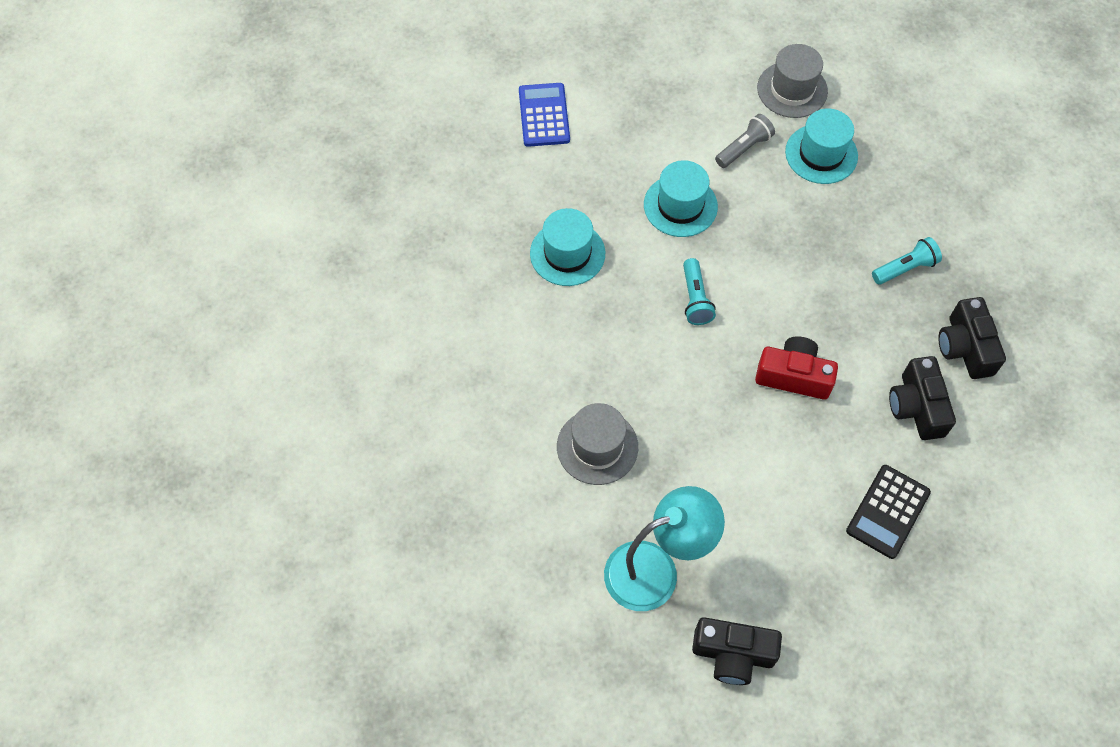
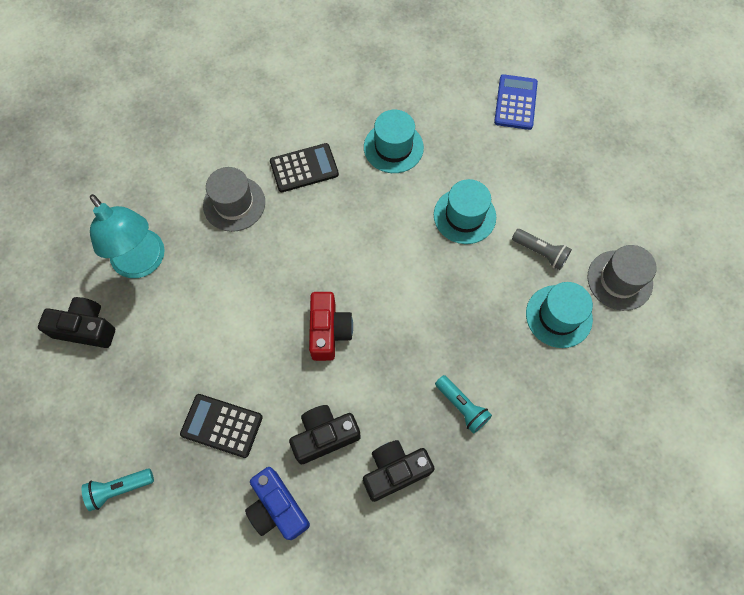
camera: 75 degrees right, 5 degrees up
blue calculator [519,83,570,147] -> blue calculator turned 60 degrees counterclockwise [494,74,538,130]
turquoise flashlight [683,258,716,325] -> turquoise flashlight moved to [82,468,154,511]
black camera [692,617,782,685] -> black camera turned 105 degrees clockwise [38,297,115,348]
none -> blue camera [245,467,310,540]
none -> black calculator [270,143,339,192]

